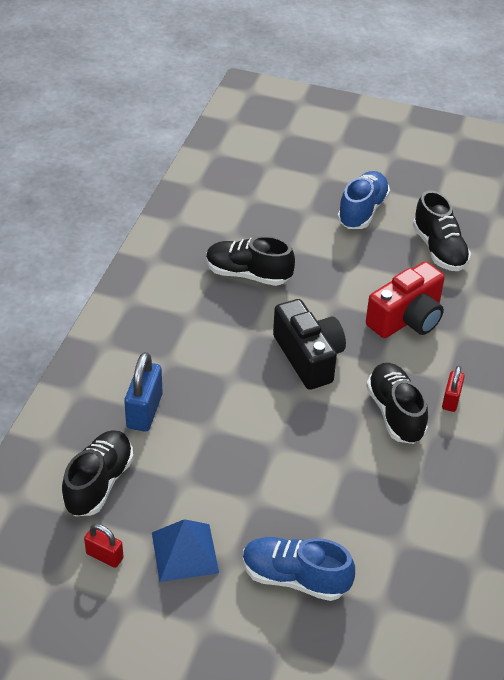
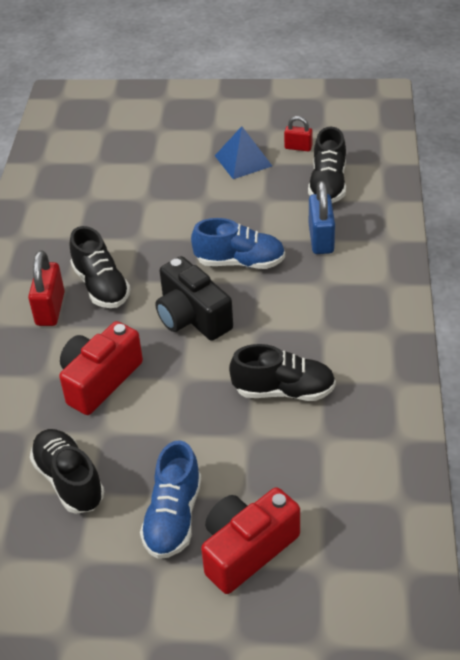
camera: 170 degrees right, 0 degrees up
blue shoe [243,537,355,601] -> blue shoe moved to [191,218,285,269]
red padlock [442,365,465,412] -> red padlock [28,250,65,326], size x1.66
none -> red camera [201,487,300,594]

